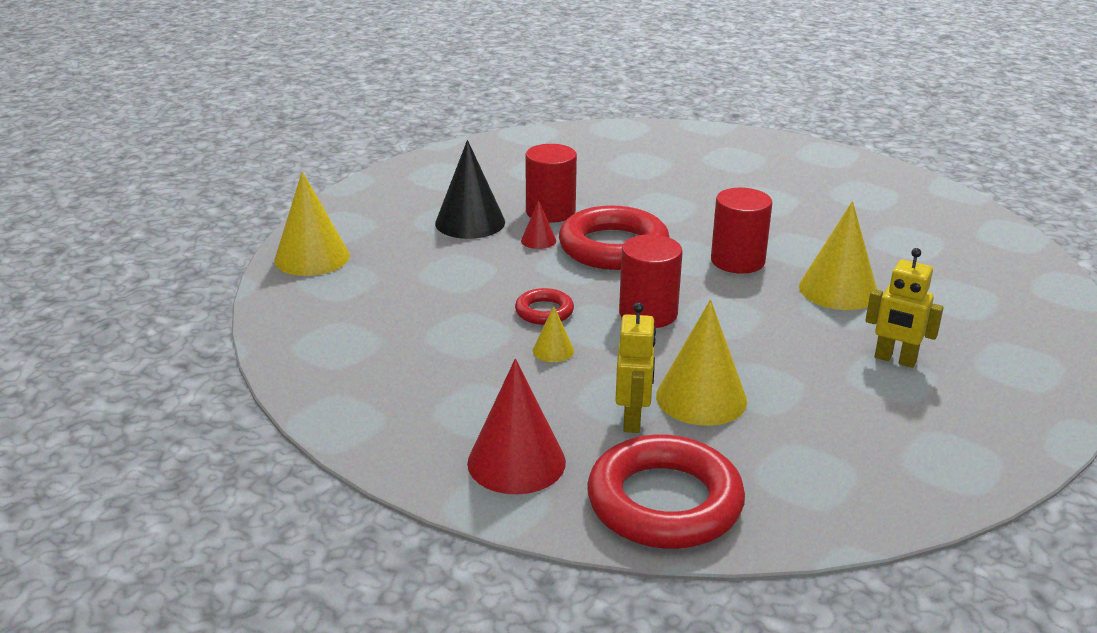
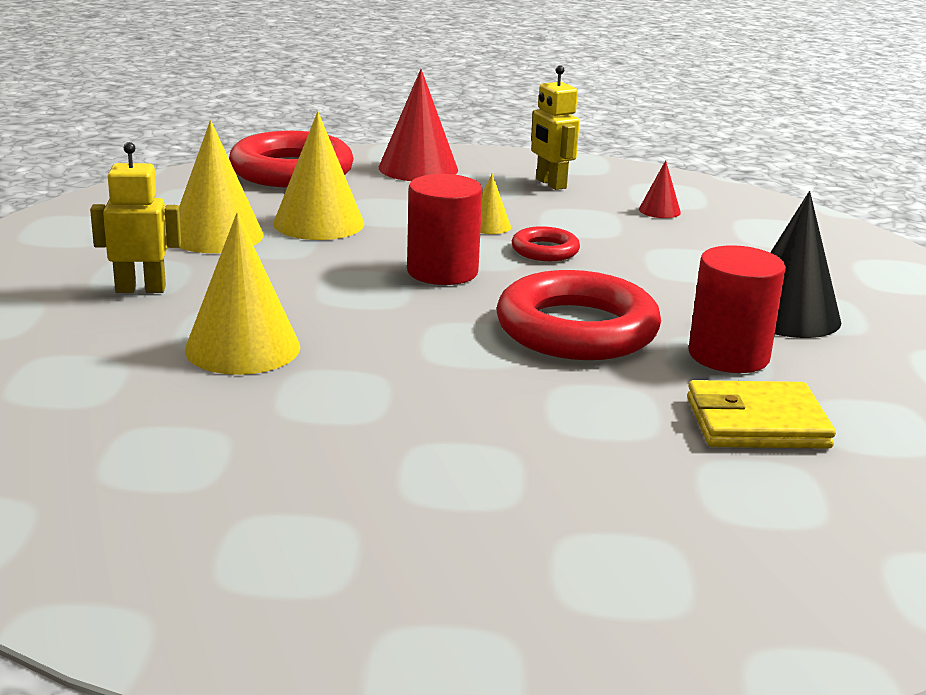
camera: 145 degrees right, 5 degrees down
yellow cone [274,171,350,276] -> yellow cone moved to [179,120,264,253]
red cone [521,200,556,249] -> red cone moved to [639,160,681,218]
yellow robot [615,302,656,433] -> yellow robot moved to [531,65,580,190]
red cylinder [711,188,772,274] -> none
none -> yellow wallet [687,380,836,449]

